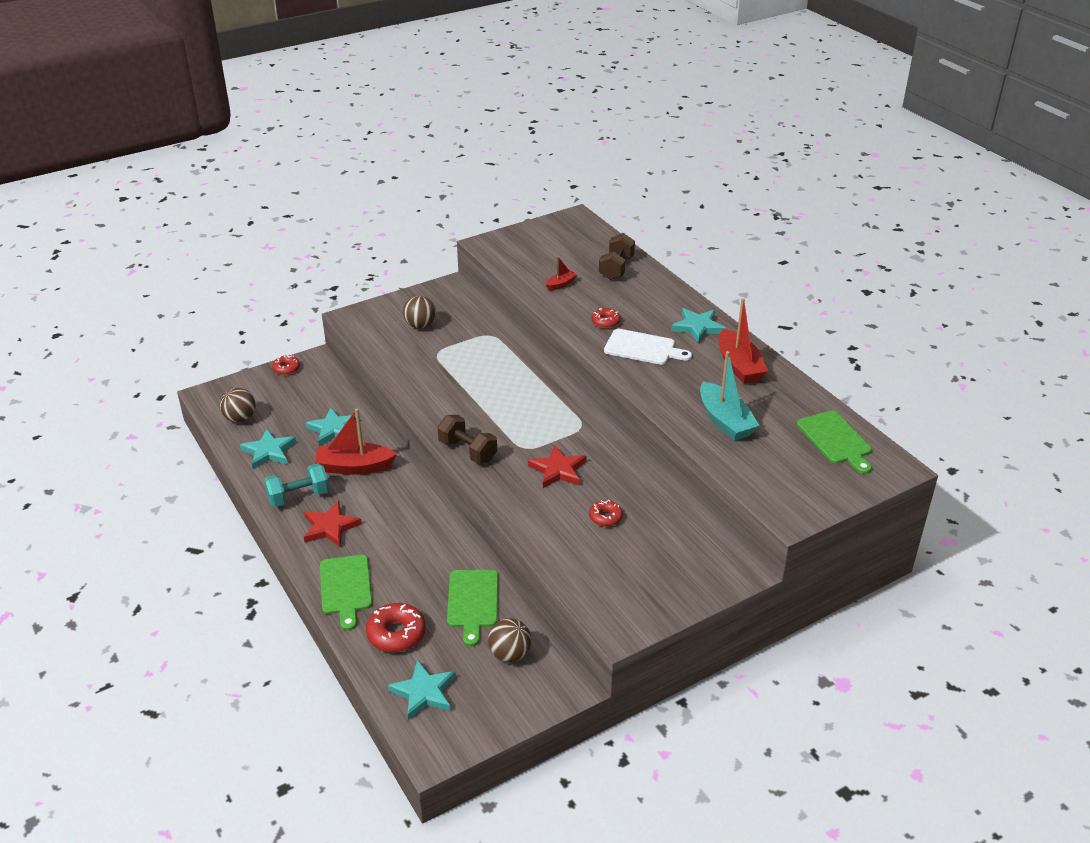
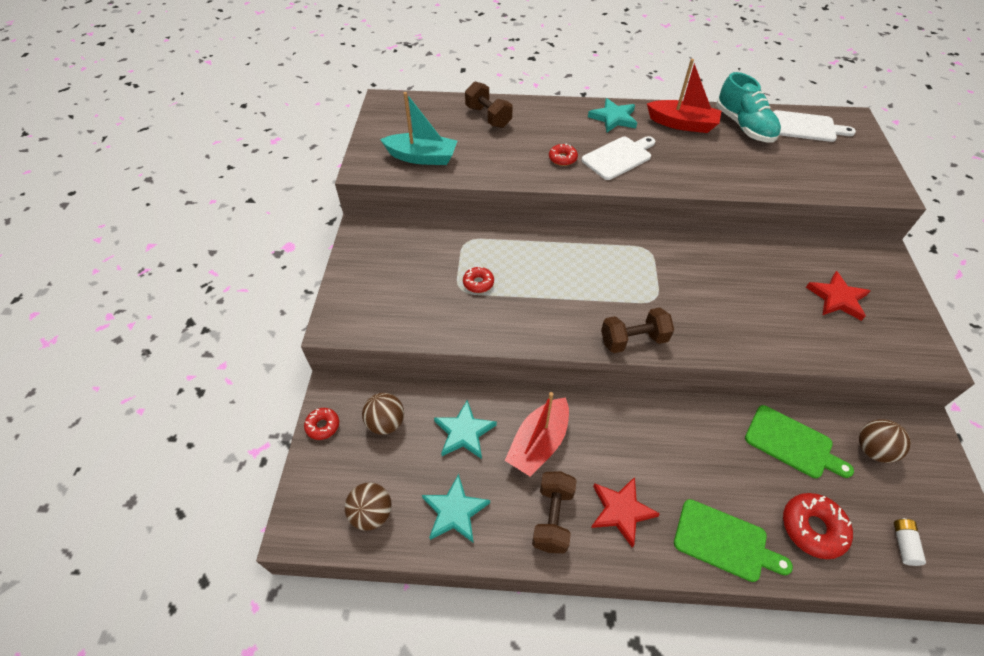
camera: 55 degrees left, 15 degrees up
turquoise dumbbell [264,463,329,507] -> brown dumbbell [532,471,577,553]
turquoise star [388,660,456,720] -> white battery [894,518,926,566]
brown ball [403,295,436,329] -> brown ball moved to [362,393,404,435]
red star [528,445,586,488] -> red star moved to [806,271,871,321]
red boat [546,256,577,290] -> none
red donut [589,500,623,527] -> red donut moved to [463,267,494,293]
turquoise boat [700,351,760,441] -> turquoise boat moved to [380,92,457,165]
green cutting board [797,410,872,474] -> white cutting board [773,110,856,142]
none -> turquoise shoe [716,72,781,142]

